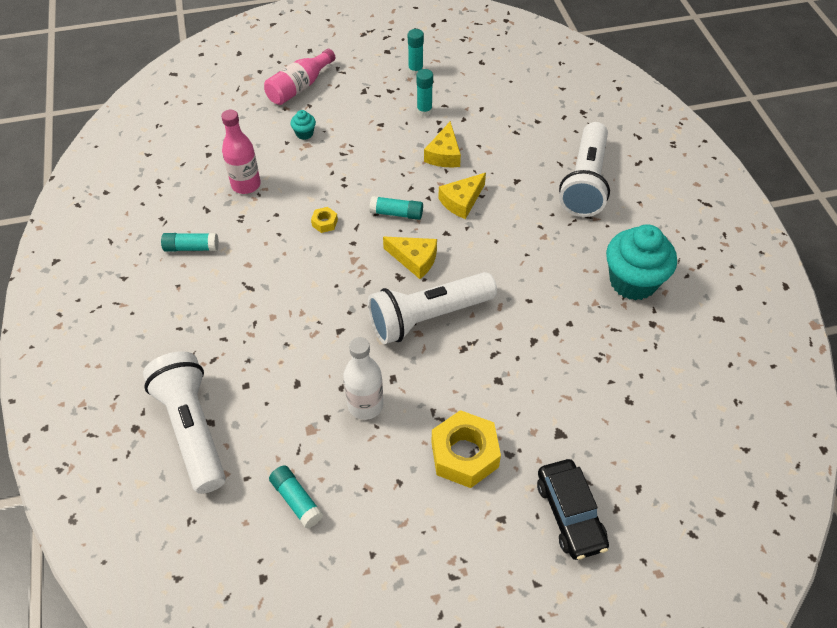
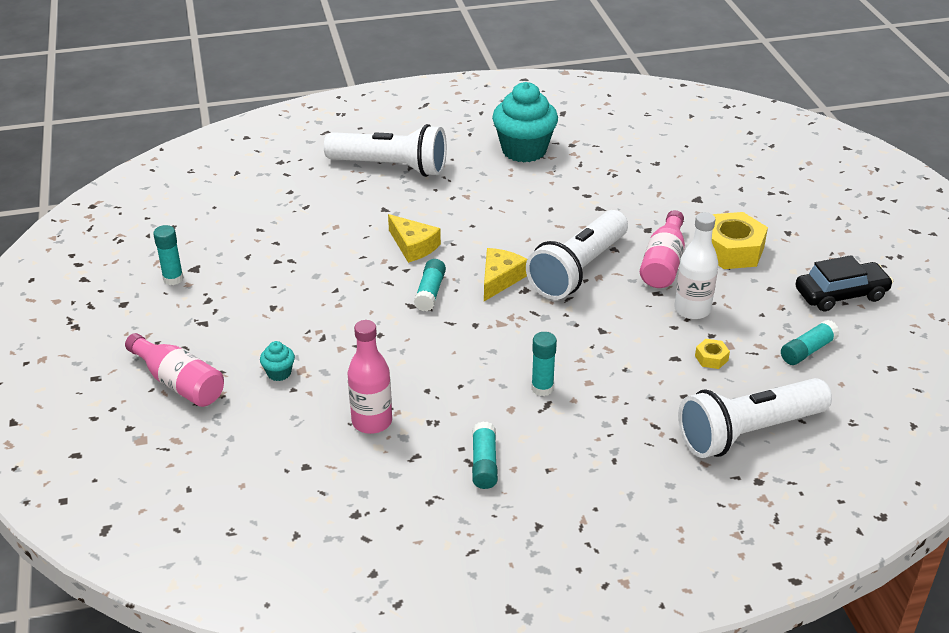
camera: 90 degrees left, 15 degrees down
yellow nut [311,207,338,233] -> yellow nut moved to [695,339,730,369]
white flashlight [368,272,497,344] -> white flashlight turned 60 degrees clockwise [526,210,628,300]
turquoise glue stick [416,69,433,117] -> turquoise glue stick moved to [531,332,557,396]
yellow cheese [424,121,461,167] -> none
black car [537,459,609,560] -> black car moved to [795,255,893,311]
none -> pink bottle [640,210,685,288]

